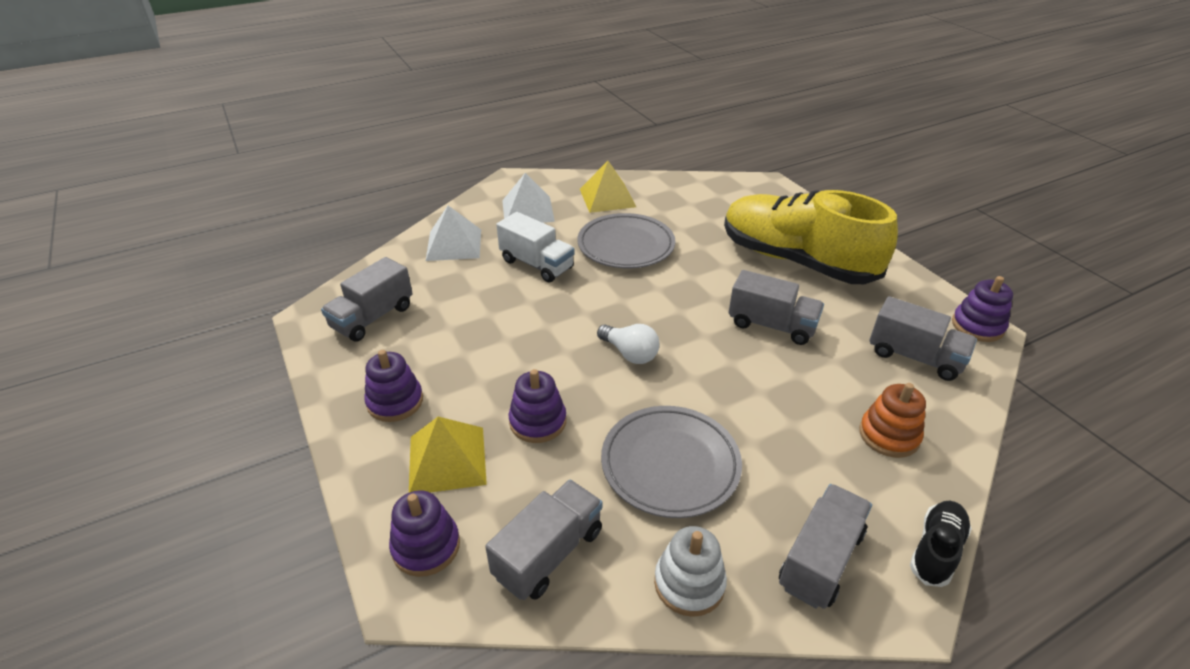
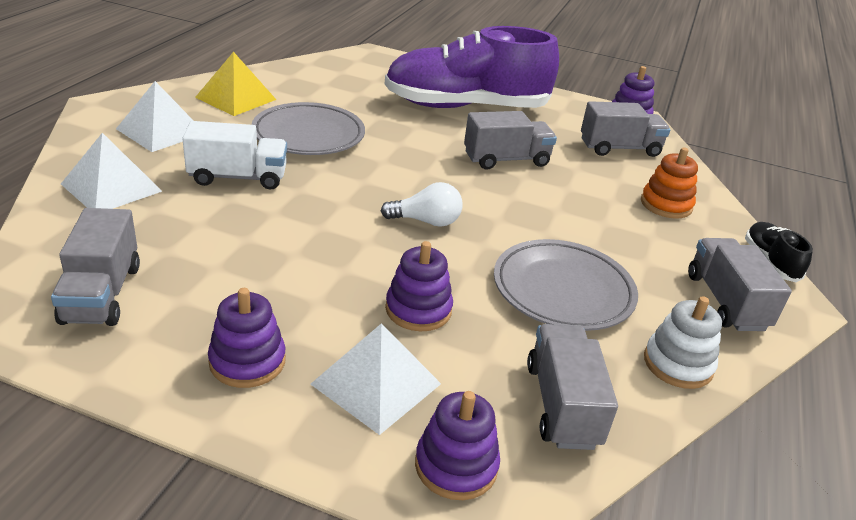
camera: 45 degrees left, 5 degrees down
yellow pyramid [409,417,487,493] -> white pyramid [311,323,441,435]
yellow shoe [724,190,898,284] -> purple shoe [385,26,559,108]

